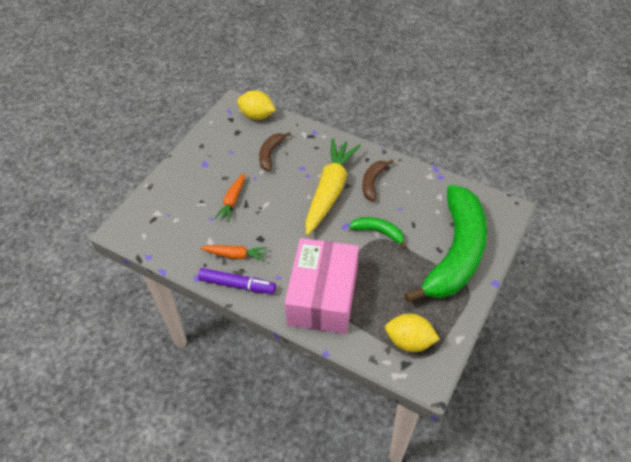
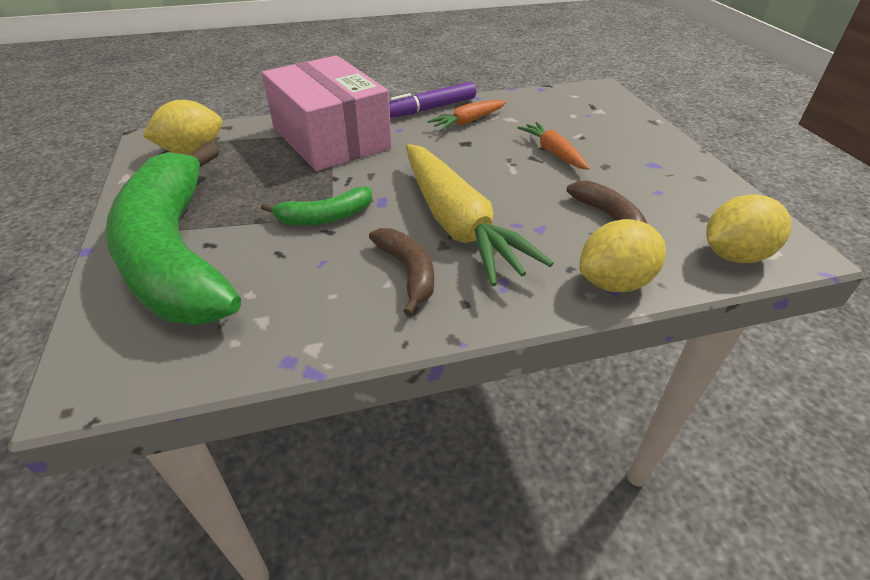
camera: 135 degrees right, 10 degrees down
none -> yellow lemon [579,219,666,292]

